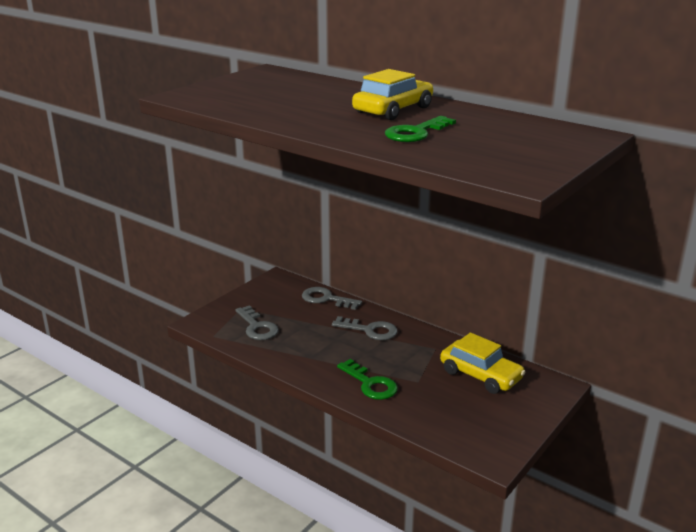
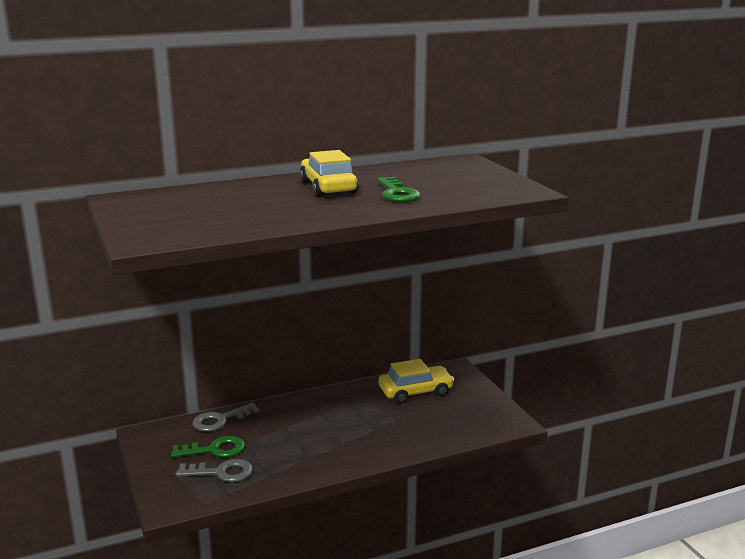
camera: 60 degrees left, 5 degrees down
grey key [332,316,398,340] -> none
green key [337,359,398,400] -> green key moved to [171,436,245,458]

